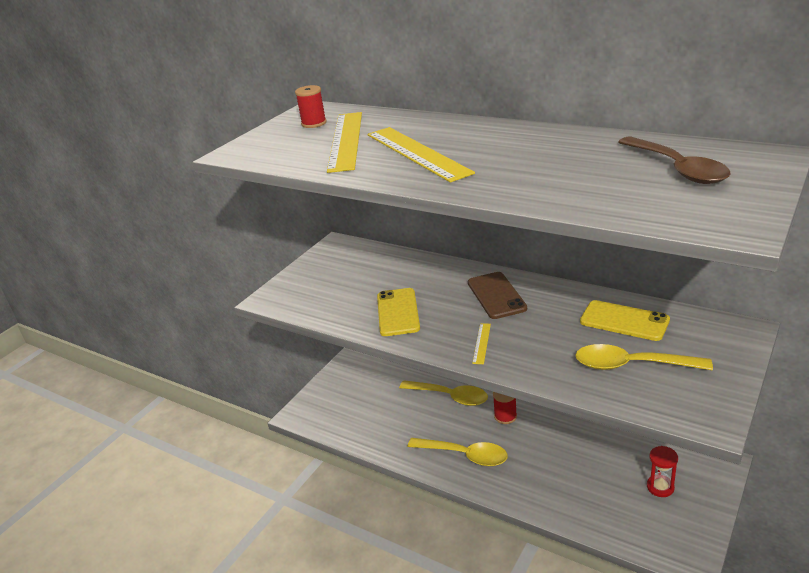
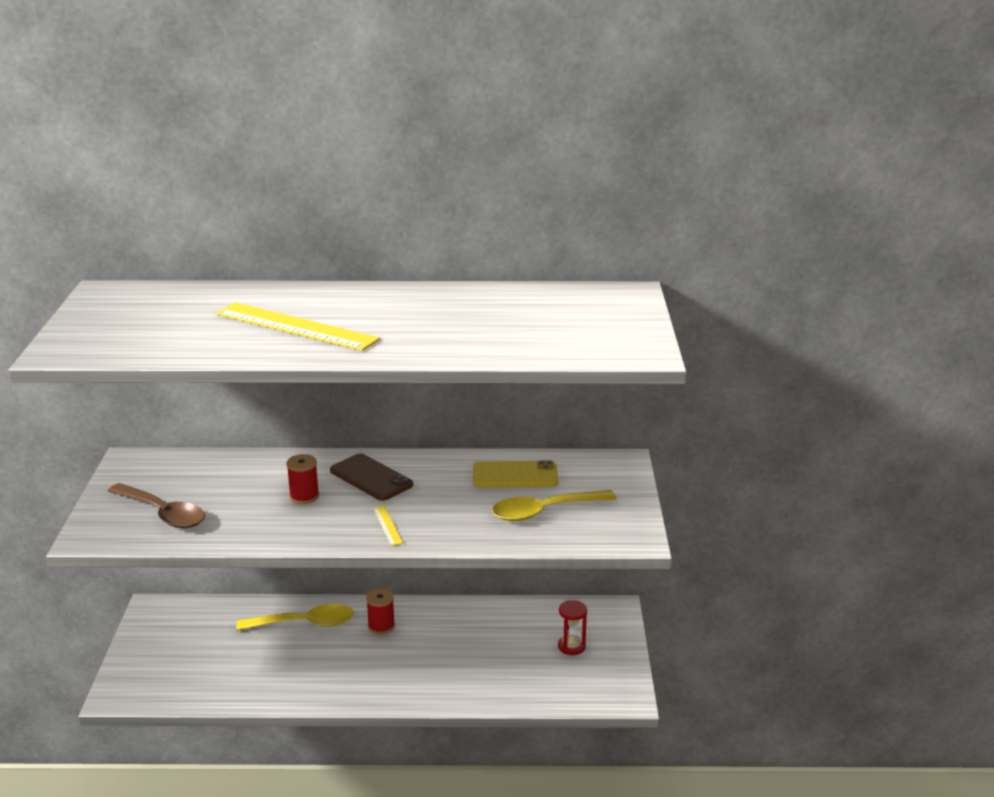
camera: 35 degrees left, 5 degrees down
red spool [295,85,327,128] -> red spool moved to [286,454,319,504]
yellow ruler [327,112,362,173] -> none
yellow phone [377,288,420,336] -> none
yellow spoon [408,438,508,466] -> none
brown spoon [618,137,731,184] -> brown spoon moved to [108,483,205,528]

